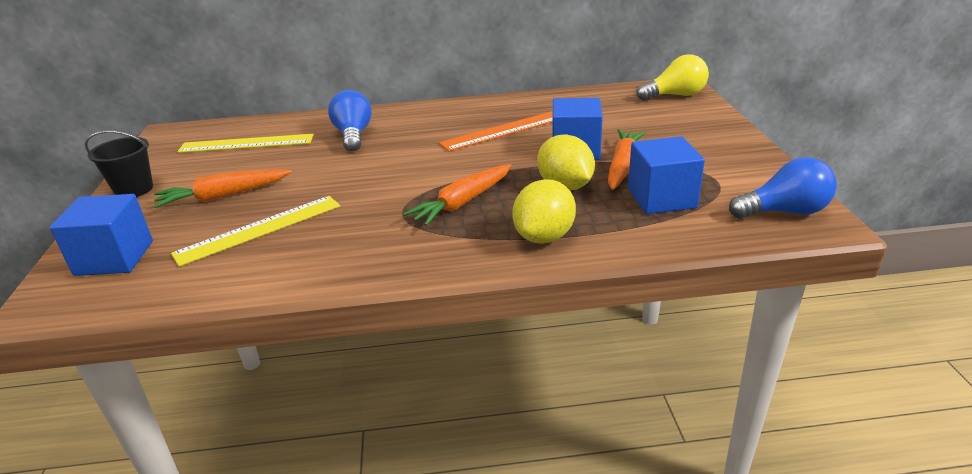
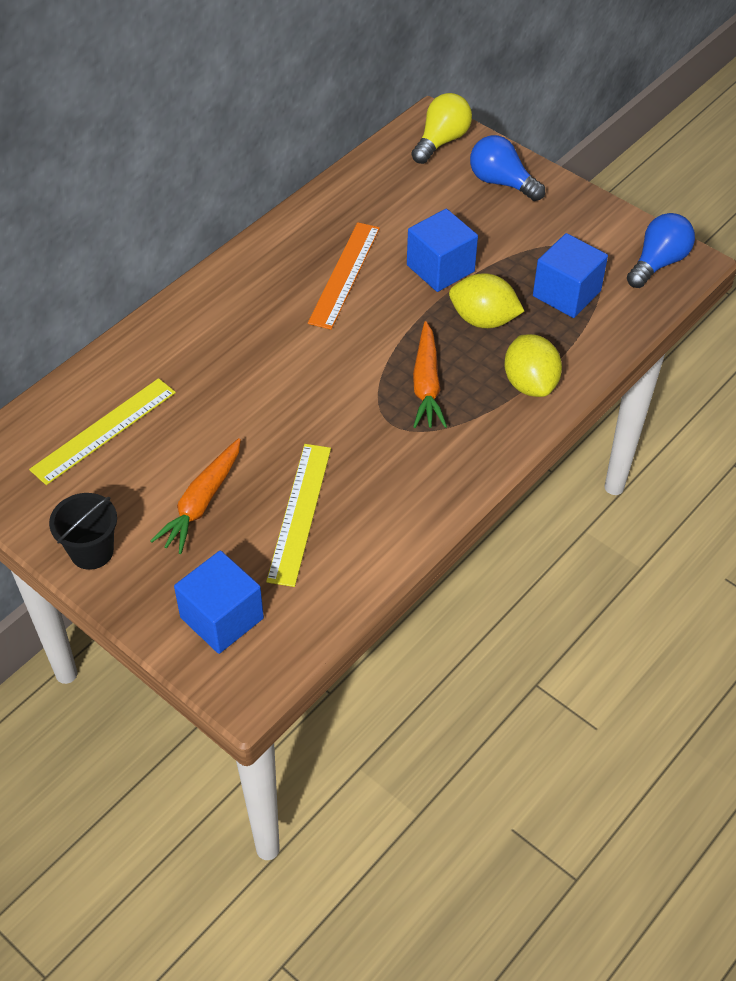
camera: 45 degrees left, 20 degrees up
blue light bulb [328,90,372,151] -> blue light bulb moved to [470,135,545,201]
orange carrot [608,129,646,190] -> none

